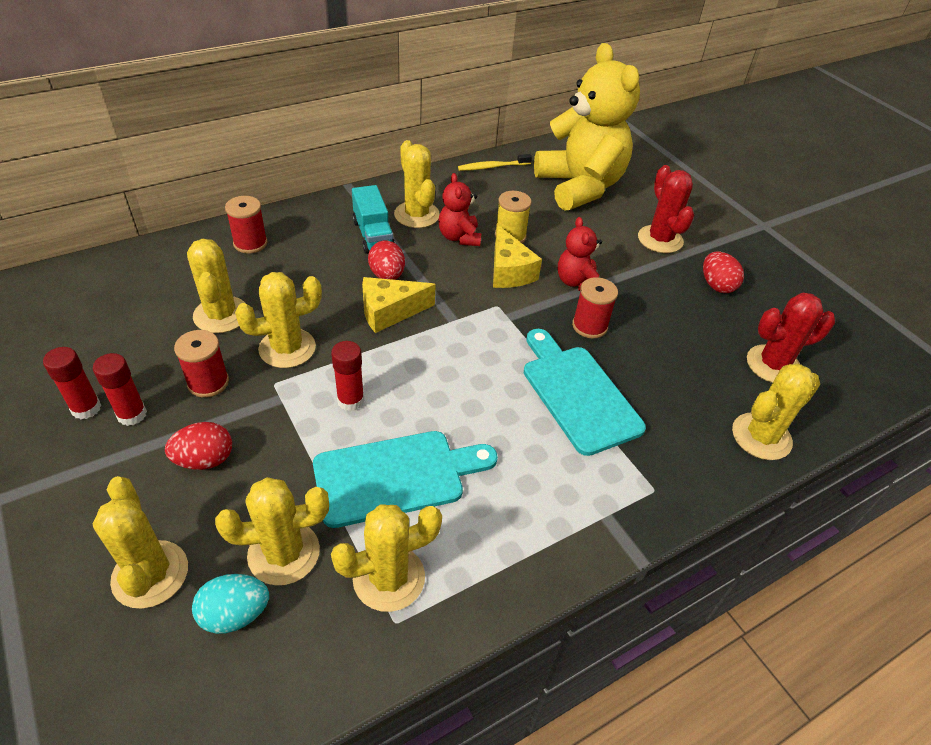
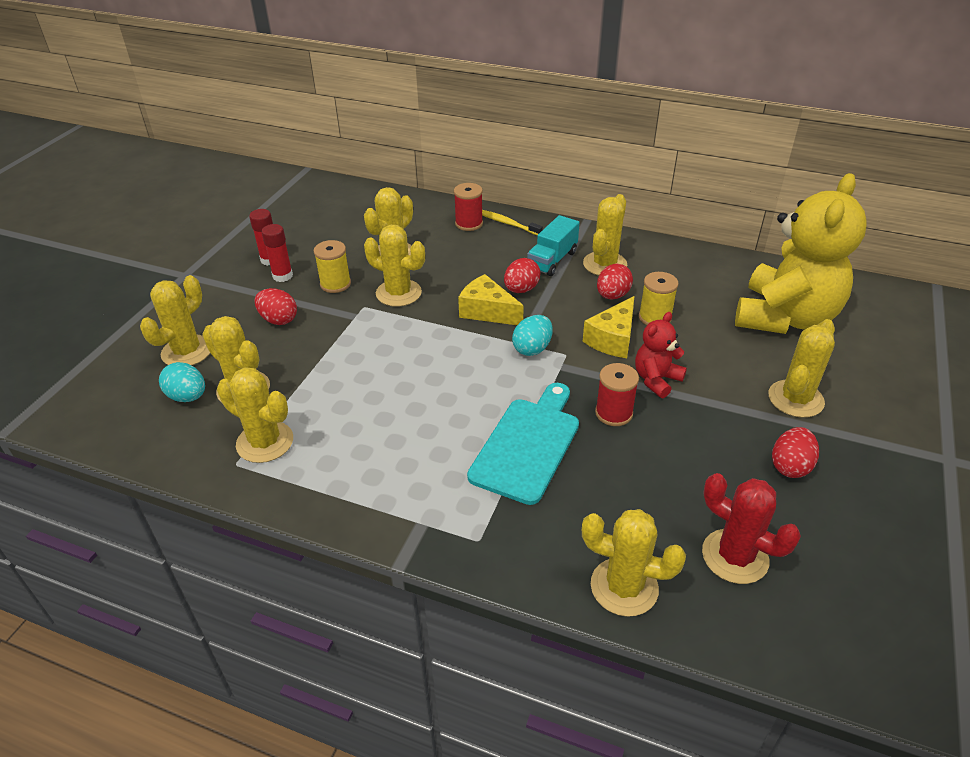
camera: 55 degrees right, 5 degrees down
red spool [174,330,229,397] -> yellow spool [314,240,351,293]
turquoise cutting board [313,431,498,528] -> none
red glue stick [331,341,364,411] -> none
red teddy bear [438,173,481,246] -> red egg [597,264,633,300]
yellow toothbrush [458,154,532,171] -> yellow toothbrush moved to [482,210,543,235]
red cactus [638,165,694,253] -> yellow cactus [768,319,835,418]
none -> turquoise egg [512,315,553,356]

